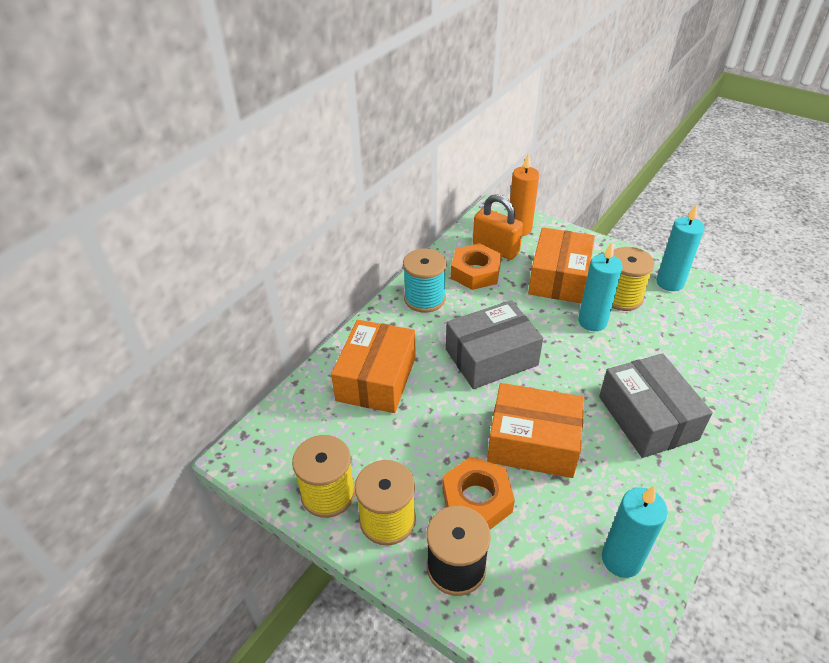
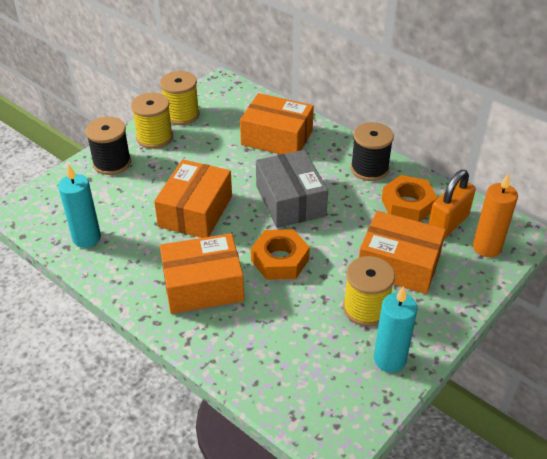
camera: 95 degrees right, 0 degrees up
turquoise spool [403,249,447,313] -> black spool [351,122,394,181]
orange nut [442,456,515,530] -> orange nut moved to [251,229,310,280]
turquoise candle [578,242,623,331] -> none
grey box [599,353,713,458] -> orange box [160,233,244,314]

